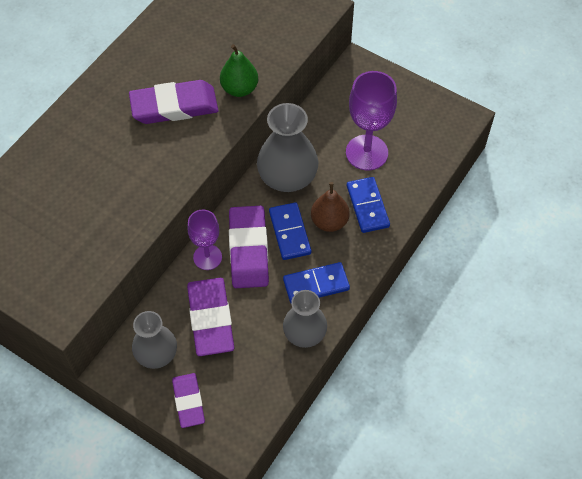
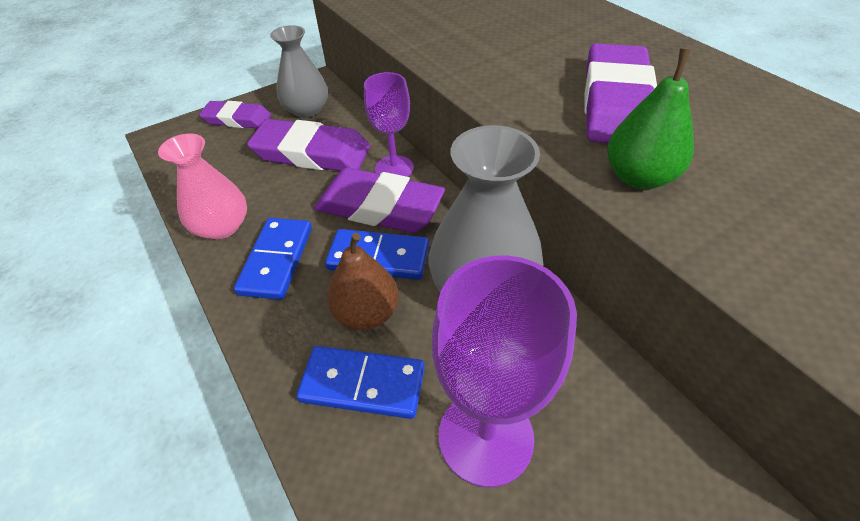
camera: 115 degrees right, 10 degrees down
grey vase [283,290,327,348] -> pink vase [158,134,247,239]

